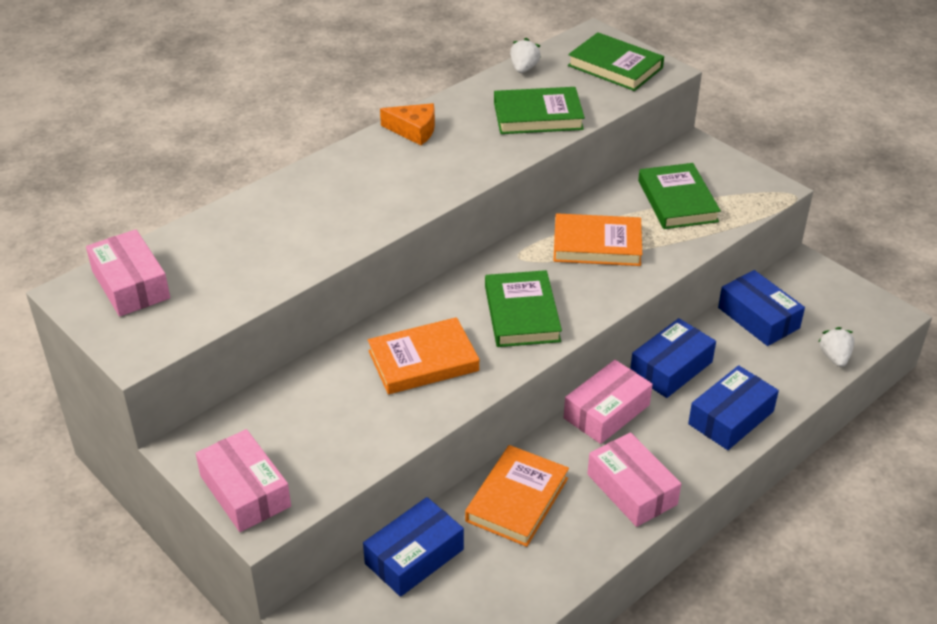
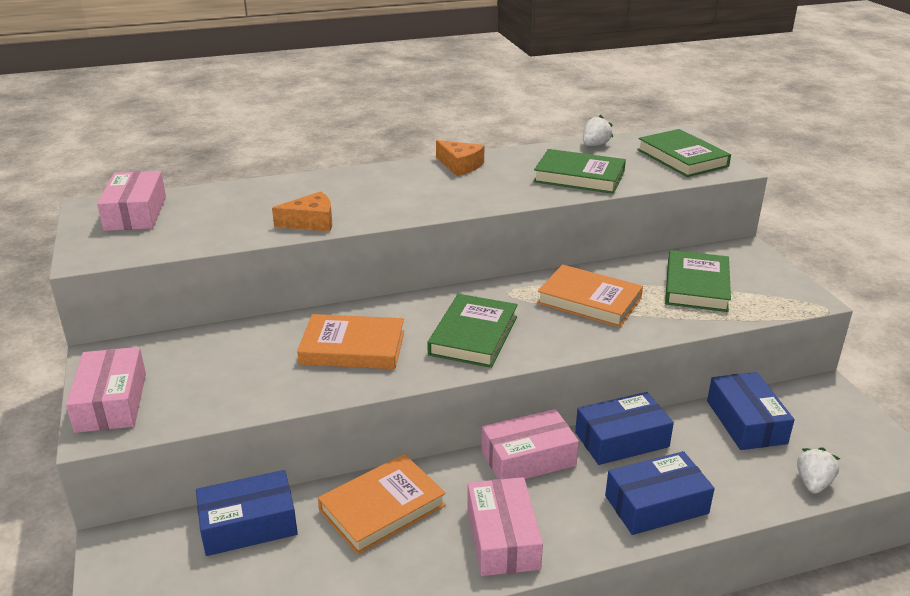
camera: 25 degrees right, 10 degrees down
none -> orange cheese [272,191,332,232]

